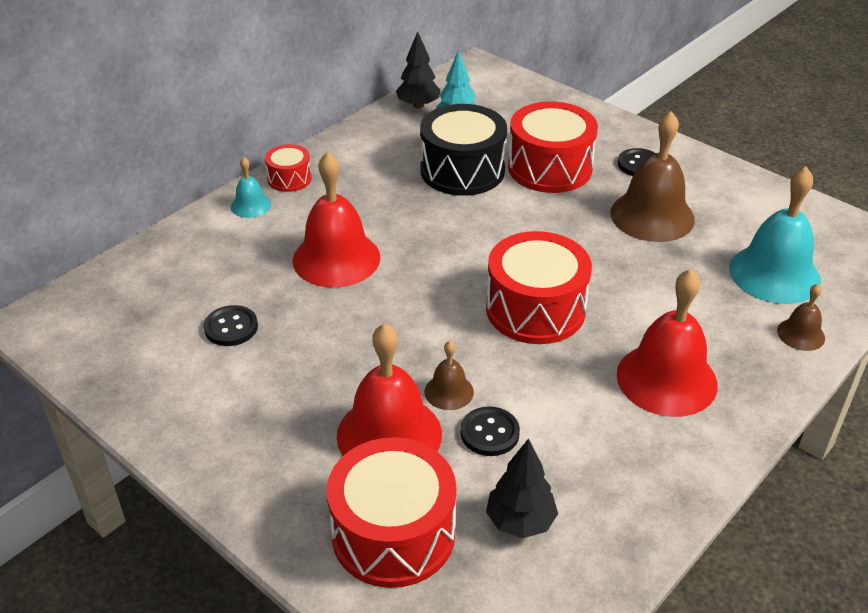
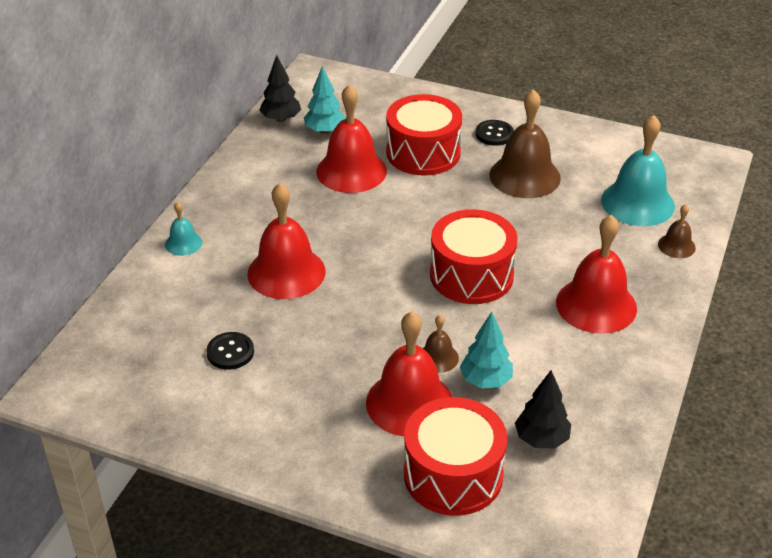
camera: 20 degrees left, 0 degrees up
red drum [265,144,312,192] -> none
black drum [420,104,507,196] -> red bell [316,84,387,193]
black button [461,406,520,456] -> turquoise tree [460,312,513,388]

